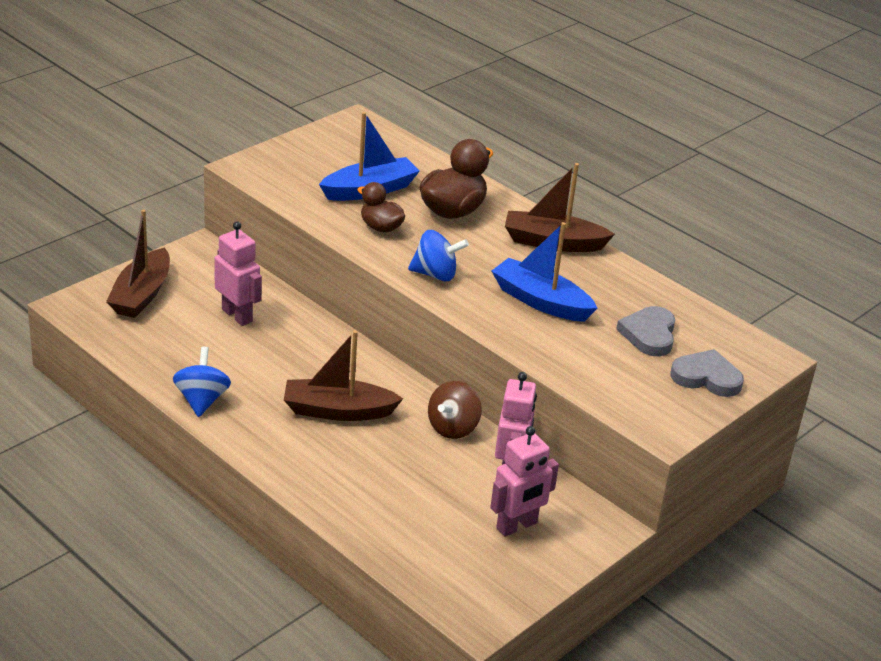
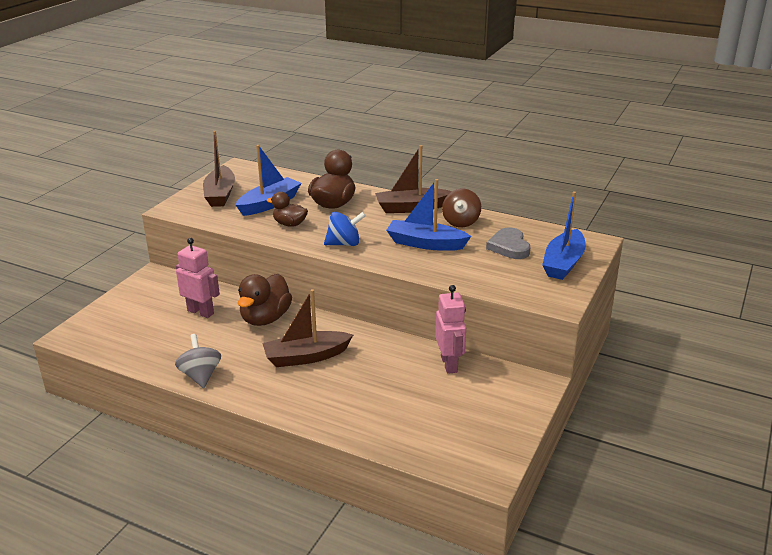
camera: 15 degrees left, 5 degrees down
brown boat [106,210,170,318] -> brown boat moved to [203,131,235,207]
blue spinning top [173,347,231,417] -> grey spinning top [175,334,221,388]
brown spinning top [428,381,482,439] -> brown spinning top moved to [442,189,481,227]
pink robot [490,426,559,537] -> none
grey heart [671,349,744,397] -> blue boat [542,192,586,280]
none -> brown duck [238,274,292,326]

